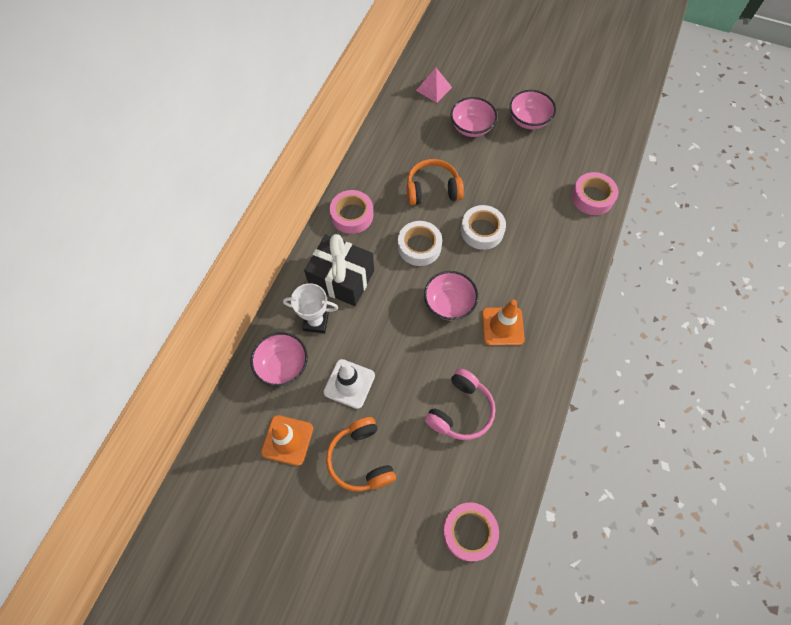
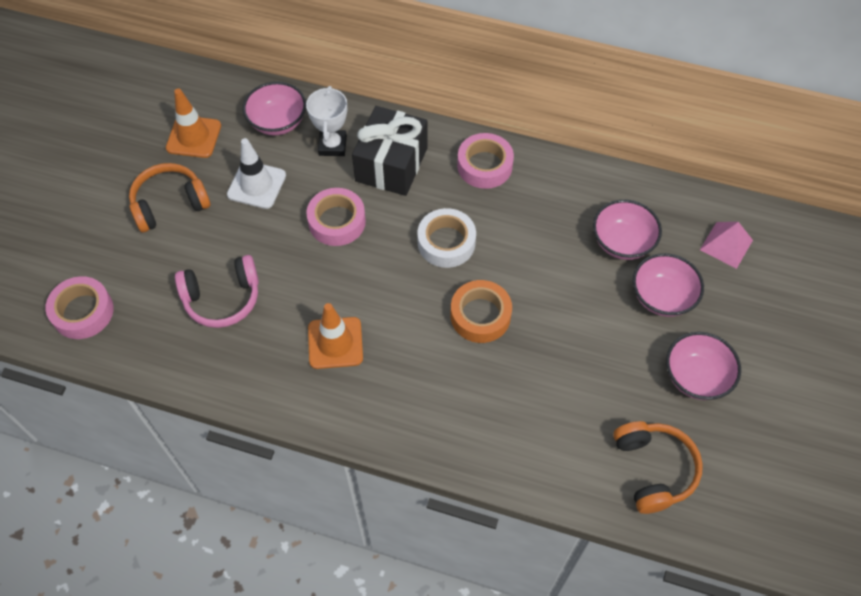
camera: 85 degrees right, 5 degrees down
orange headphones [407,159,464,205] -> orange headphones moved to [613,421,703,514]
pink bowl [424,271,478,320] -> pink bowl moved to [593,200,662,260]
pink headphones [425,368,495,440] -> pink headphones turned 45 degrees counterclockwise [175,255,259,328]
white tape [461,205,506,250] -> orange tape [451,280,512,343]
pink tape [572,172,618,215] -> pink tape moved to [306,188,366,246]

